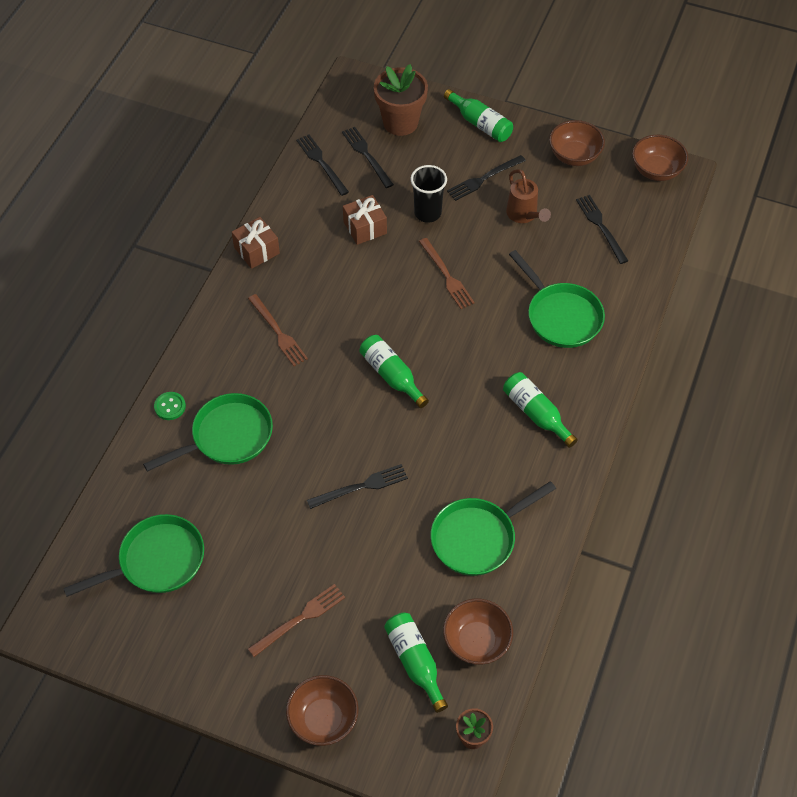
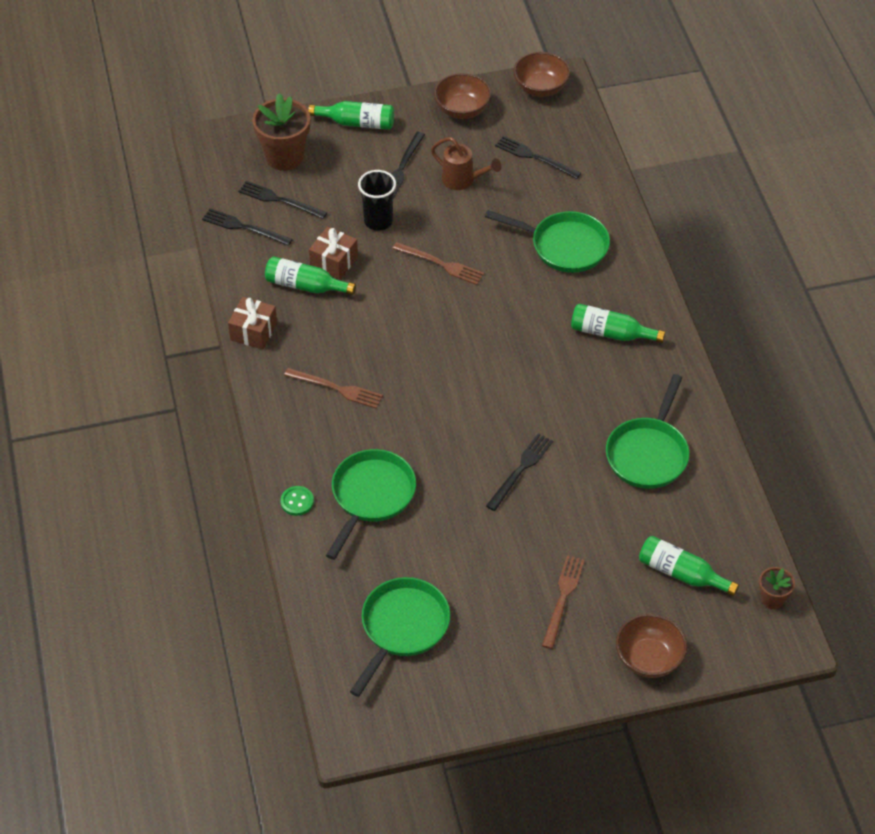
camera: 35 degrees left, 5 degrees down
green bottle [359,335,429,408] -> green bottle moved to [265,256,356,295]
brown bowl [443,599,513,665] -> none

